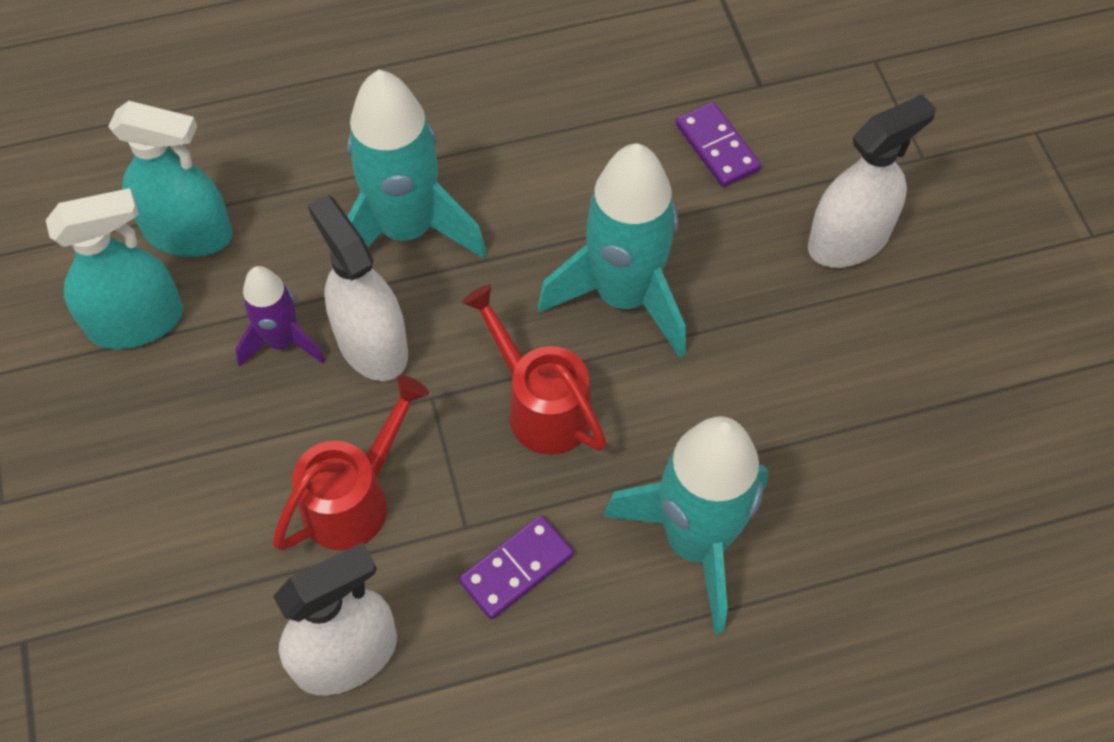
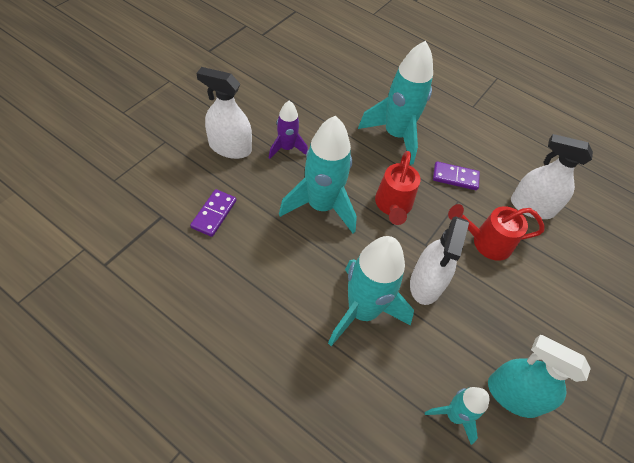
camera: 135 degrees left, 5 degrees down
turquoise spray bottle [108,101,233,257] -> turquoise rocket [425,387,489,445]
purple rocket [235,266,325,367] -> purple rocket moved to [269,100,308,159]

